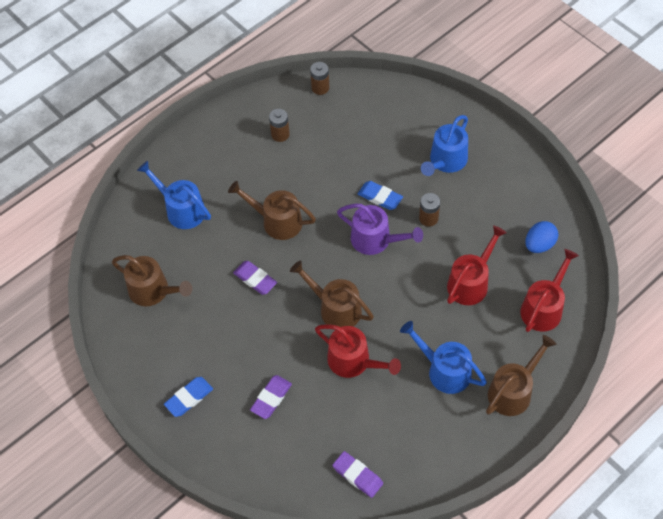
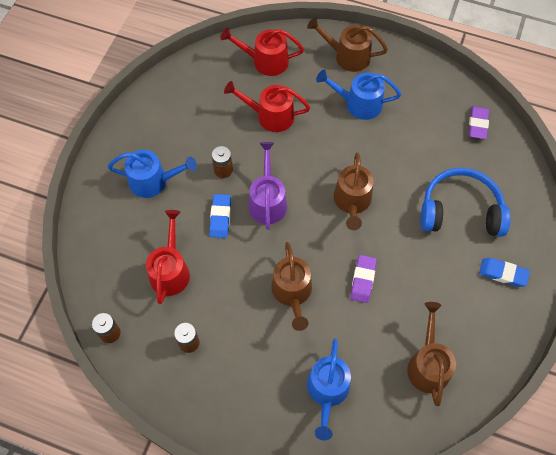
camera: 120 degrees left, 5 degrees up
purple eraser [250,375,292,419] -> blue headphones [421,168,511,237]
red watering can [315,324,401,378] -> red watering can moved to [146,210,190,304]
blue watering can [400,321,487,394] -> blue watering can turned 90 degrees clockwise [316,70,401,120]
blue egg [525,221,558,253] -> none

